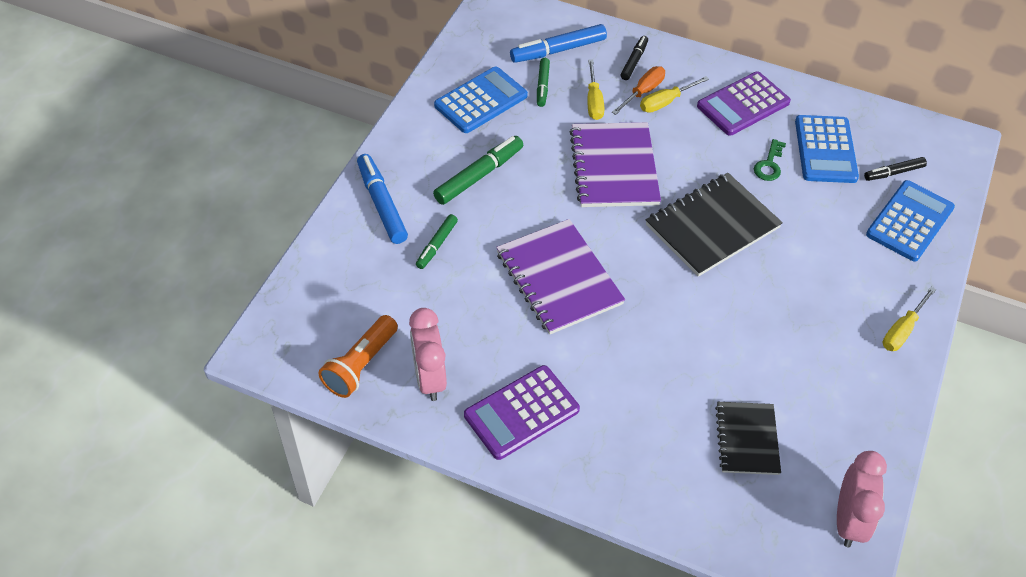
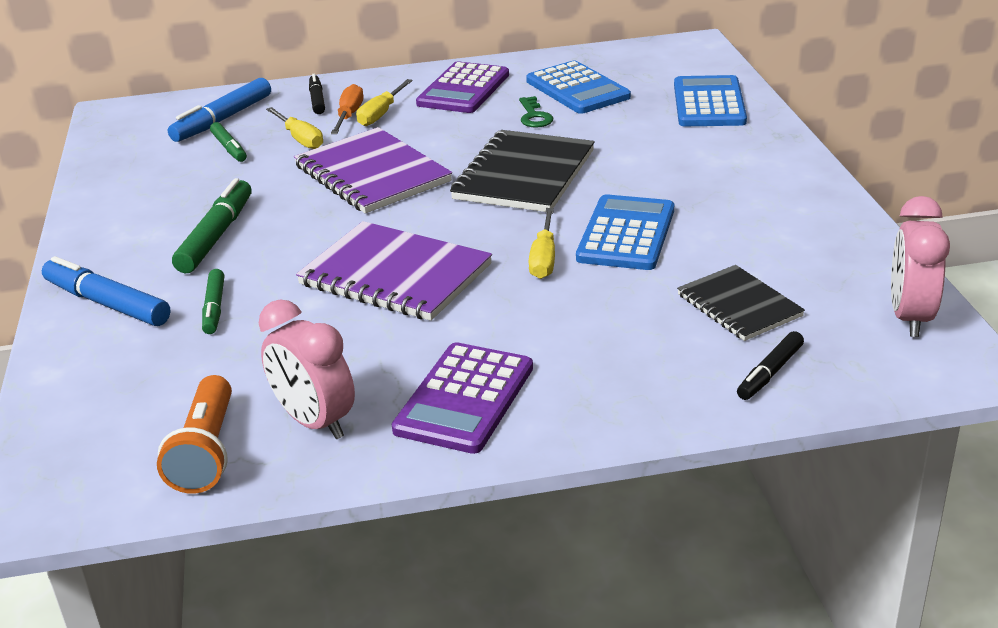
camera: 30 degrees left, 20 degrees down
blue calculator [434,66,528,133] -> blue calculator moved to [576,194,674,270]
pink clock [837,451,887,547] -> pink clock turned 150 degrees counterclockwise [891,196,950,337]
black marker [864,157,927,181] -> black marker moved to [737,331,804,400]
yellow screwdriver [883,287,936,351] -> yellow screwdriver moved to [528,208,555,279]

